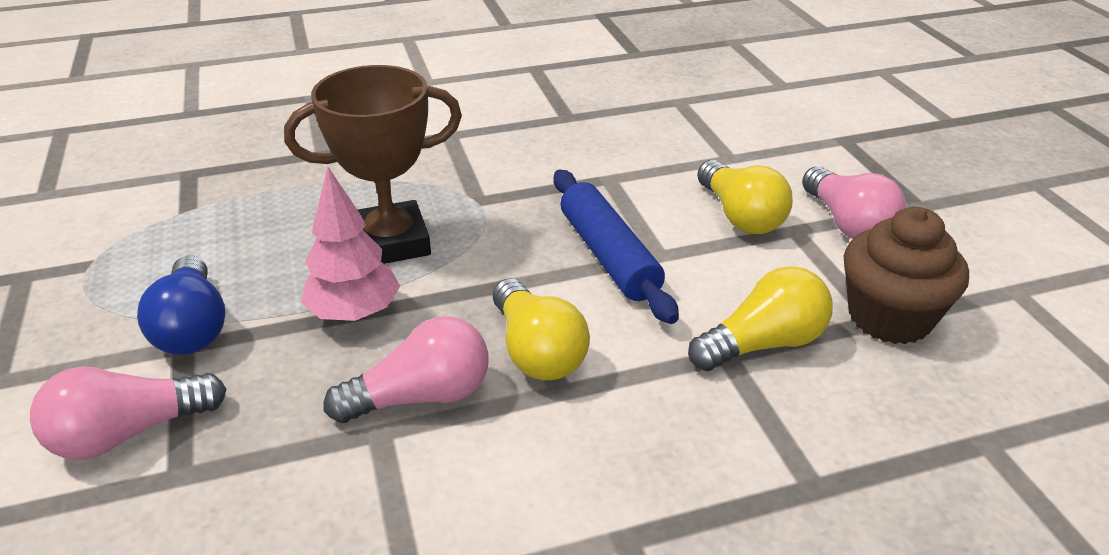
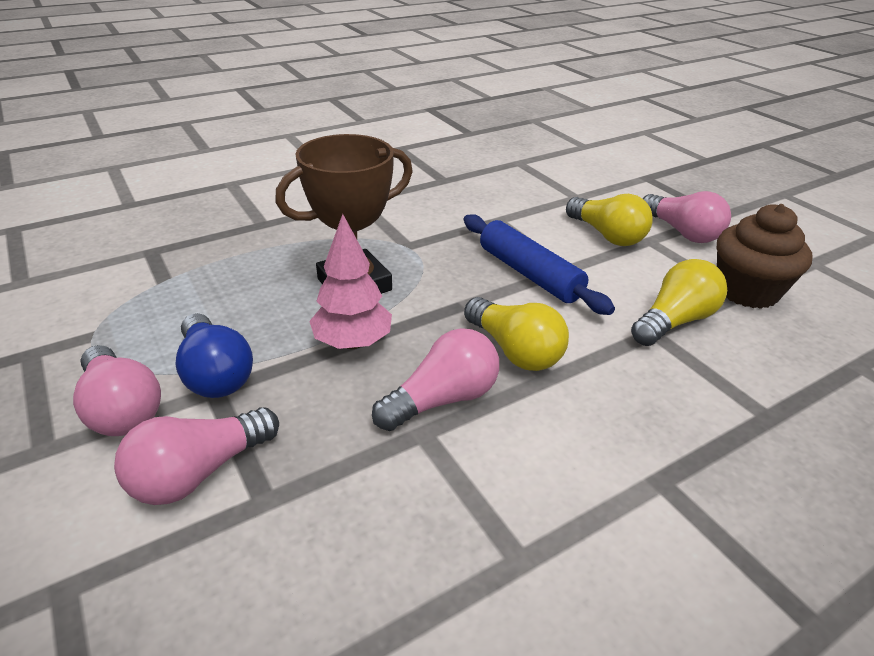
camera: 15 degrees left, 0 degrees up
none -> pink light bulb [73,345,161,436]

